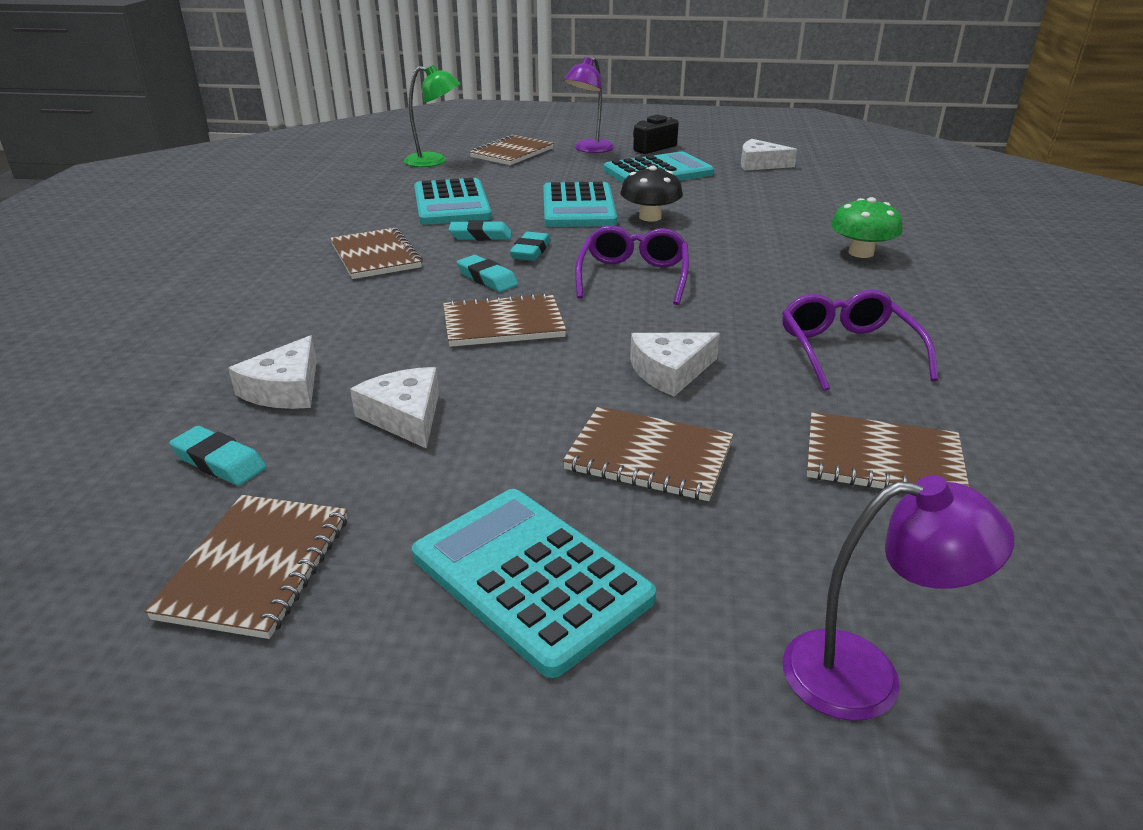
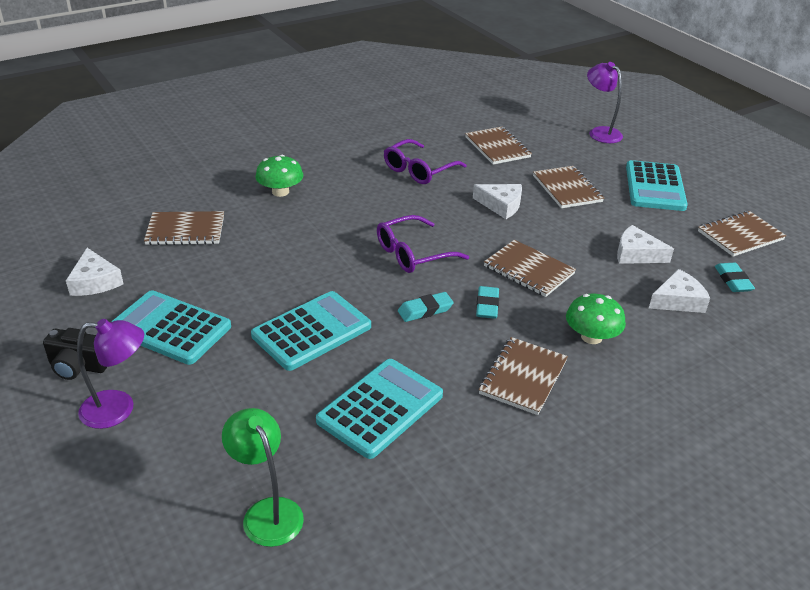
camera: 130 degrees left, 5 degrees up
white cheese [350,367,439,449] -> white cheese turned 90 degrees clockwise [617,225,674,264]
turquoise eraser [448,220,512,241] -> none
brown notebook [470,134,554,165] -> brown notebook moved to [144,211,224,245]
black mushroom [620,166,683,221] -> none
none -> green mushroom [566,293,626,344]

